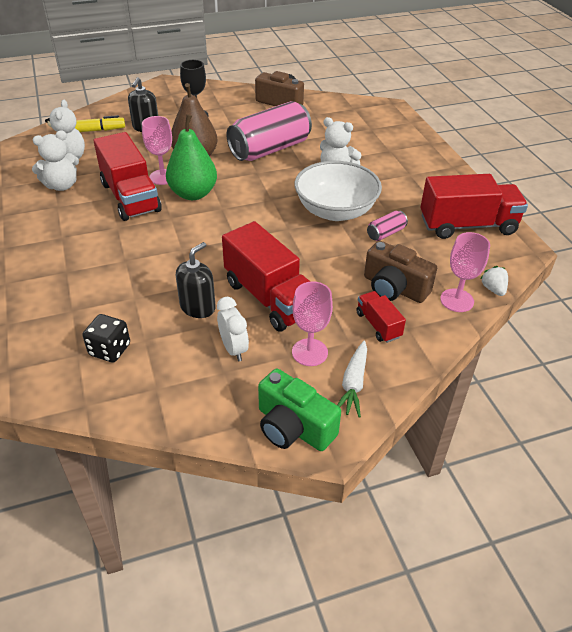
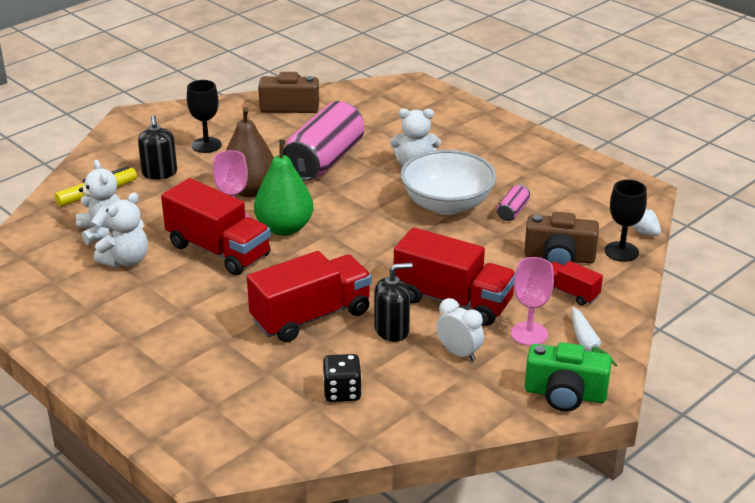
camera: 25 degrees left, 10 degrees down
black soap dispenser [176,242,216,318] -> black soap dispenser turned 60 degrees clockwise [374,263,413,342]
red truck [420,174,528,239] -> red truck moved to [247,251,372,342]
pink goblet [440,232,490,312] -> black goblet [605,180,647,262]

